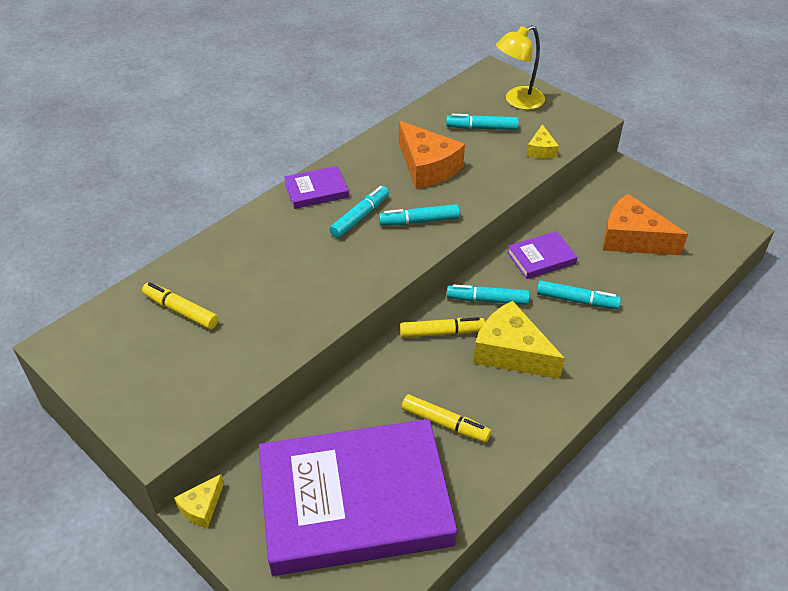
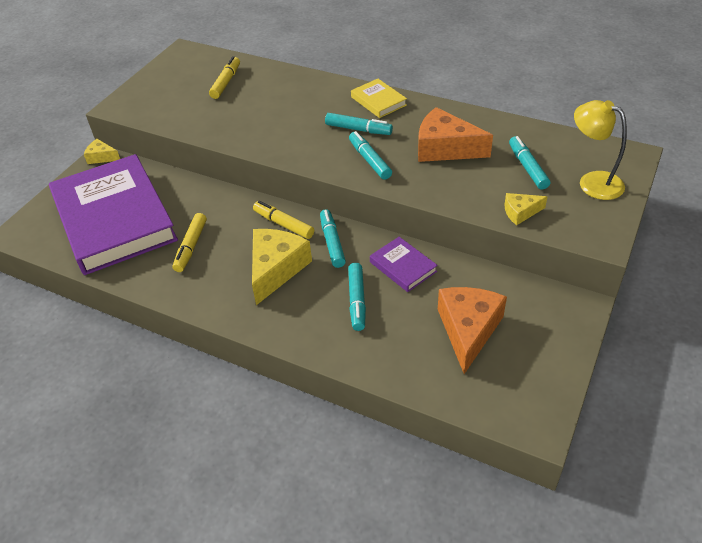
camera: 75 degrees right, 0 degrees up
purple book [284,166,349,209] -> yellow book [351,79,407,118]
orange cheese [399,121,465,189] -> orange cheese turned 75 degrees clockwise [418,107,493,162]
yellow marker [400,317,485,338] -> yellow marker turned 150 degrees clockwise [253,201,314,239]

